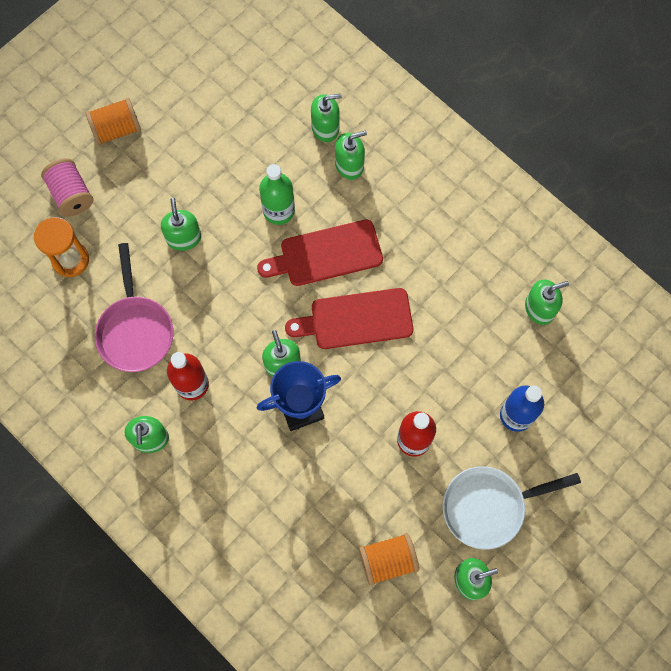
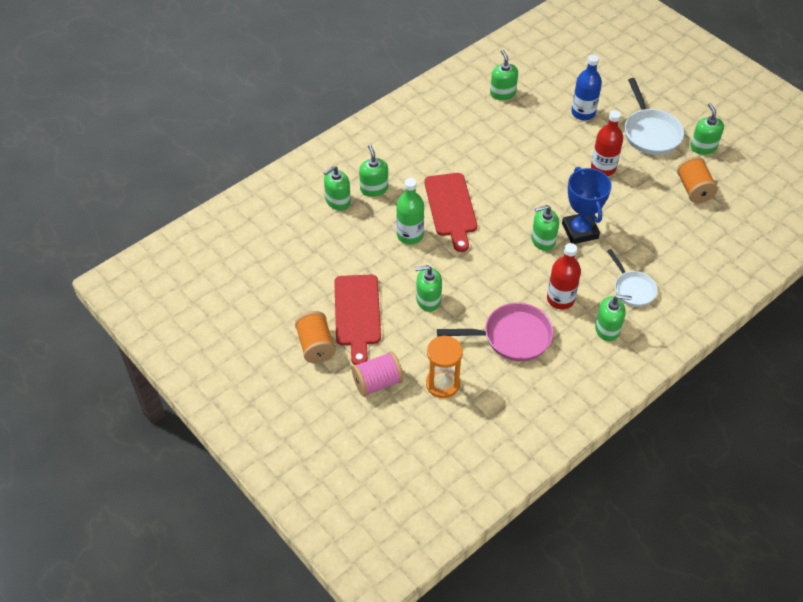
camera: 85 degrees left, 20 degrees down
red cutting board [285,288,413,349] -> red cutting board moved to [334,275,381,365]
green soap dispenser [311,94,342,142] -> green soap dispenser turned 120 degrees counterclockwise [324,166,351,210]
none -> white pan [607,249,657,307]

